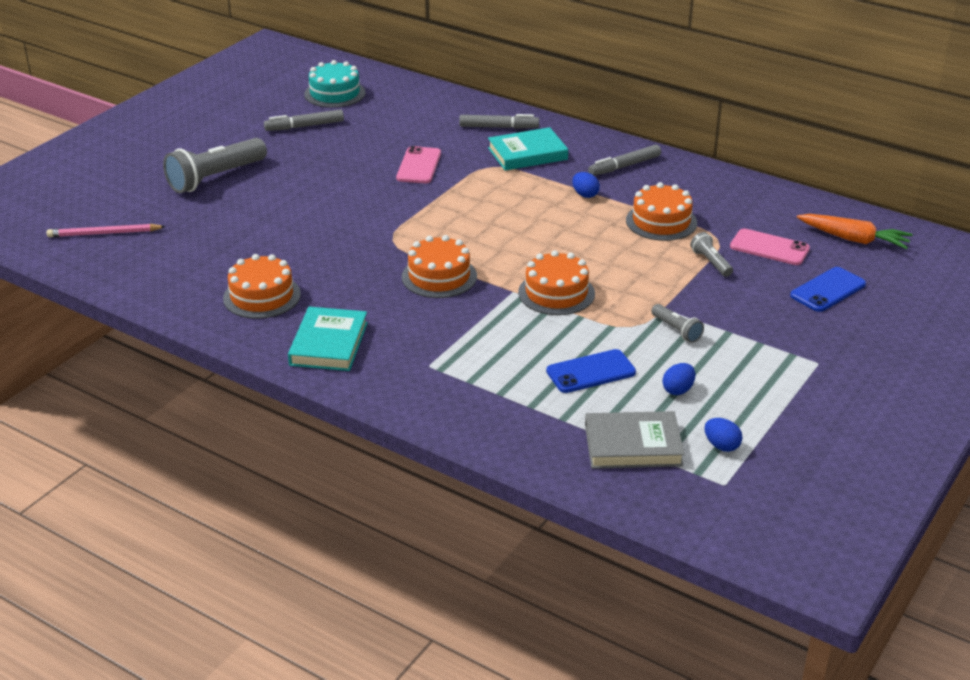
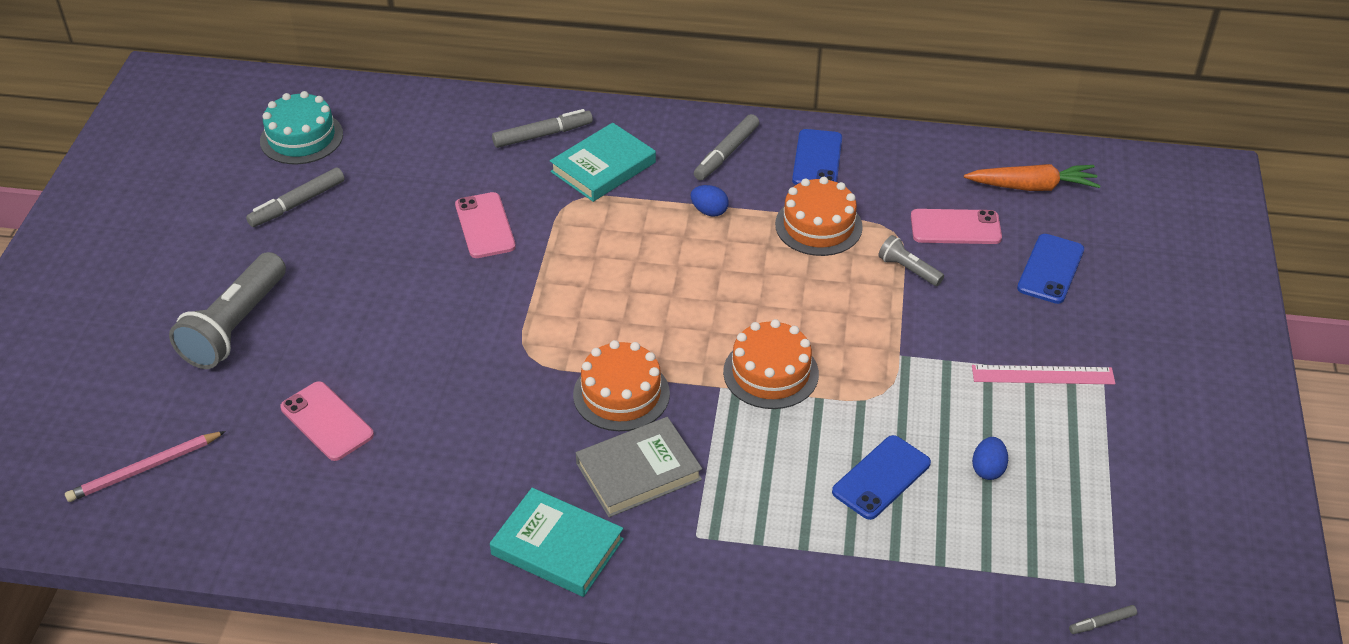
camera: 25 degrees left, 10 degrees up
orange cake [223,254,301,319] -> none
turquoise book [288,307,368,371] -> turquoise book turned 45 degrees counterclockwise [490,488,624,597]
grey book [585,411,685,469] -> grey book moved to [576,417,702,517]
grey flashlight [651,304,704,343] -> none
blue egg [704,418,742,452] -> none
none -> pink phone [280,381,374,461]
none -> blue phone [792,129,842,185]
none -> pink ruler [972,365,1116,385]
none -> grey marker [1069,605,1137,634]

